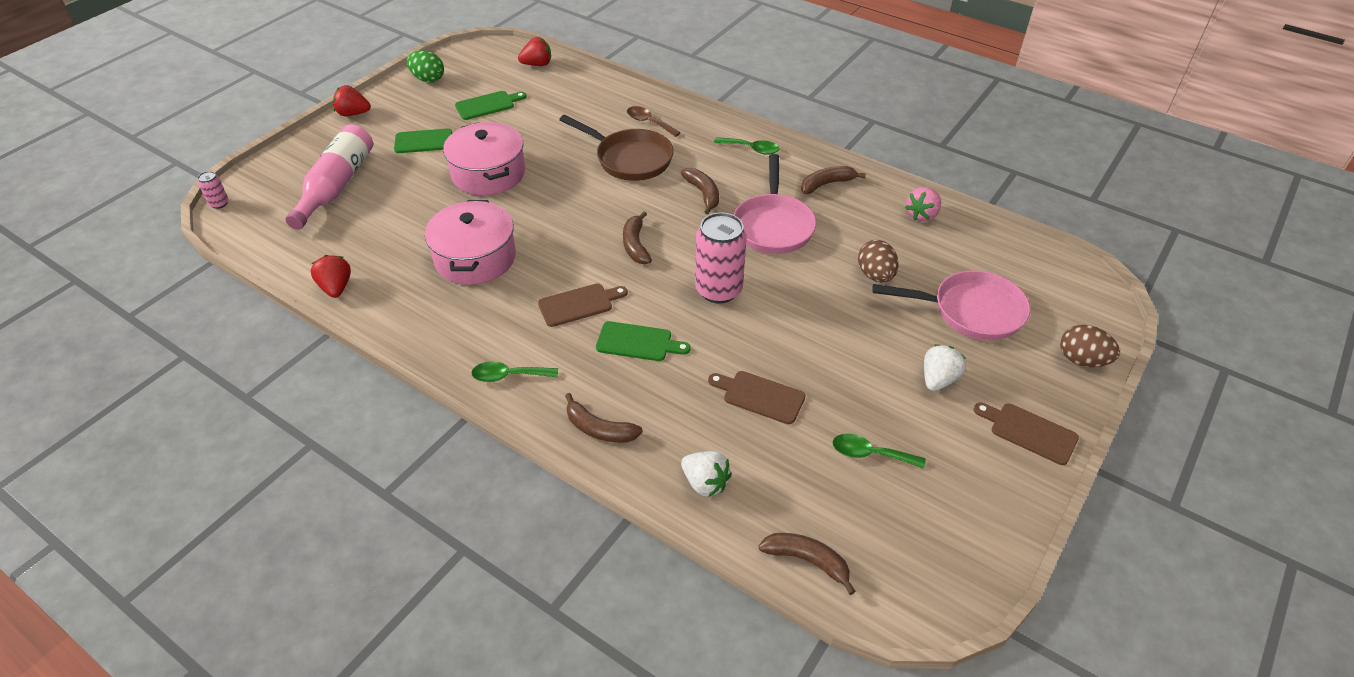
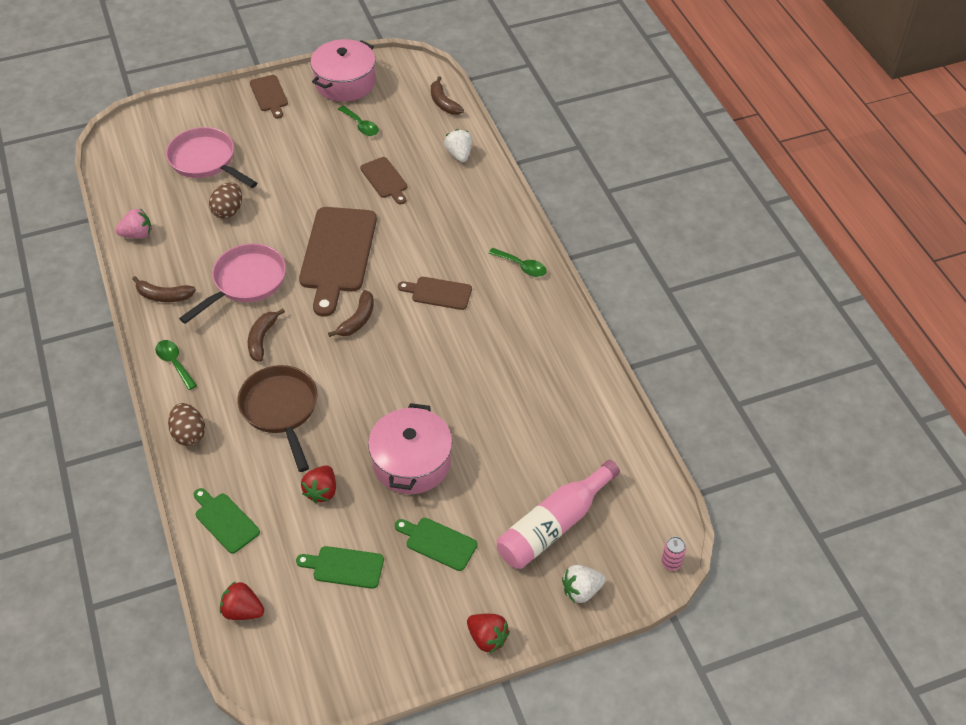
camera: 145 degrees left, 5 degrees up
red strawberry [311,255,351,298] -> red strawberry moved to [301,465,336,503]
green egg [407,50,444,83] -> none
pink pot [425,200,516,285] -> pink pot moved to [310,39,376,102]
brown banana [565,393,643,443] -> none
green cutting board [596,321,690,361] -> green cutting board moved to [194,488,260,554]
brown spoon [627,106,681,137] -> none
pink can [695,212,747,304] -> brown cutting board [299,207,377,317]
white strawberry [924,344,966,391] -> white strawberry moved to [562,565,606,603]
brown egg [1060,325,1120,367] -> brown egg moved to [168,403,205,446]

